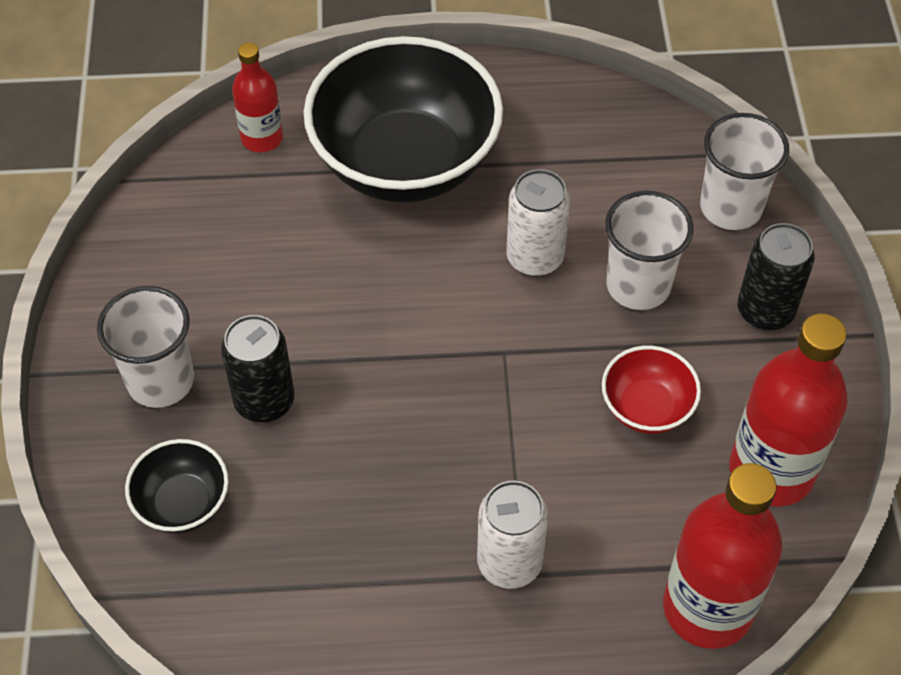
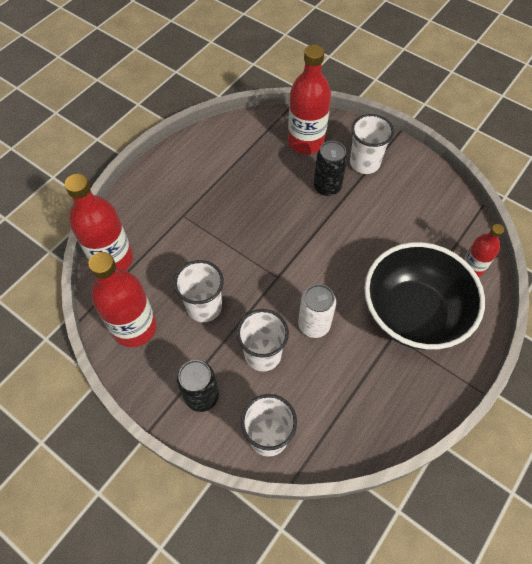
camera: 130 degrees right, 5 degrees up
black bowl [125,439,229,533] -> red bottle [288,45,331,154]
white can [477,481,548,589] -> none
red bowl [602,346,701,434] -> white cup [174,260,224,322]

